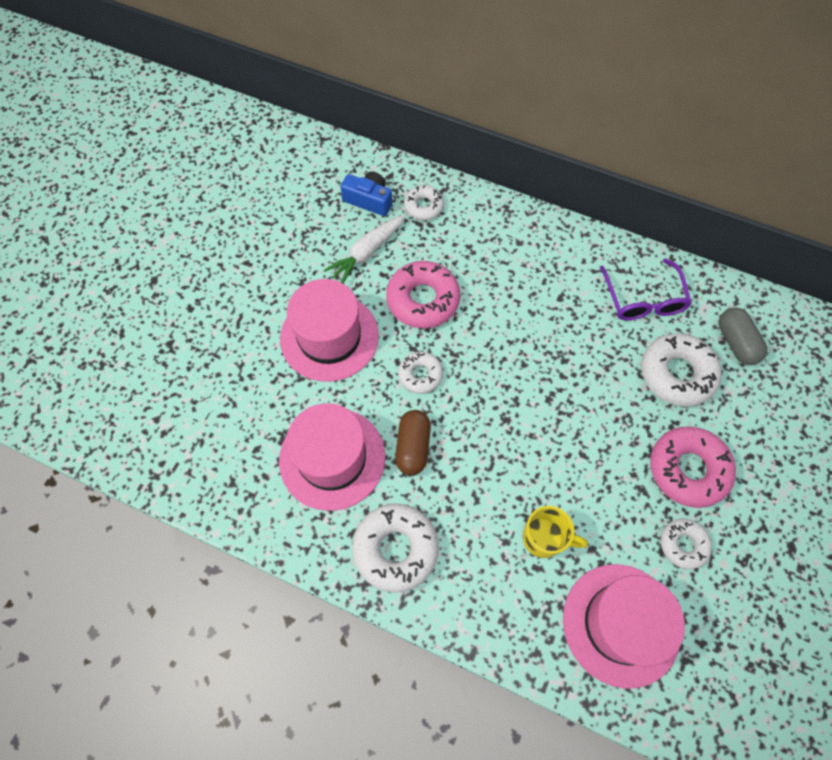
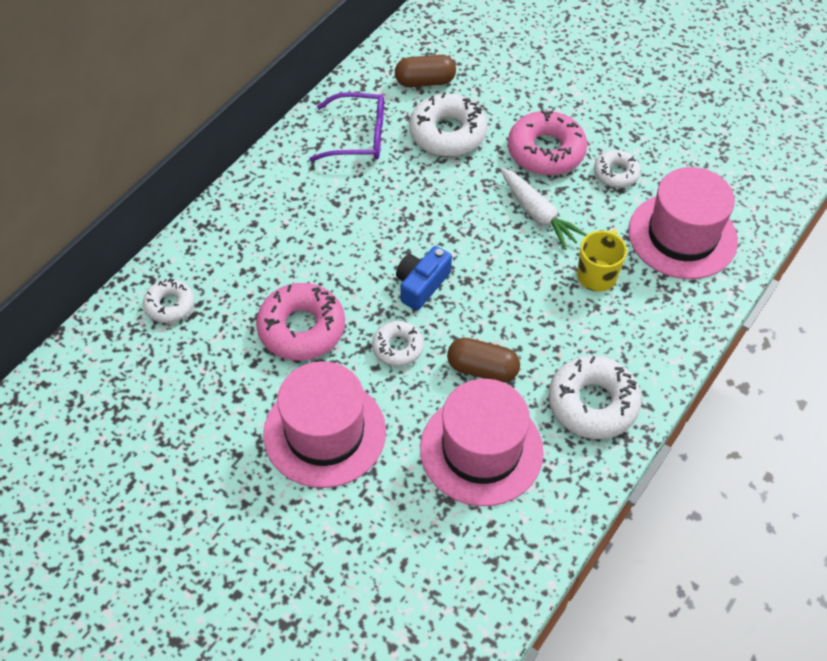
camera: 80 degrees left, 10 degrees down
white carrot [323,214,406,284] -> white carrot moved to [500,167,587,250]
blue camera [340,171,392,216] -> blue camera moved to [396,246,452,311]
grey capsule [719,307,767,365] -> brown capsule [395,55,456,87]

